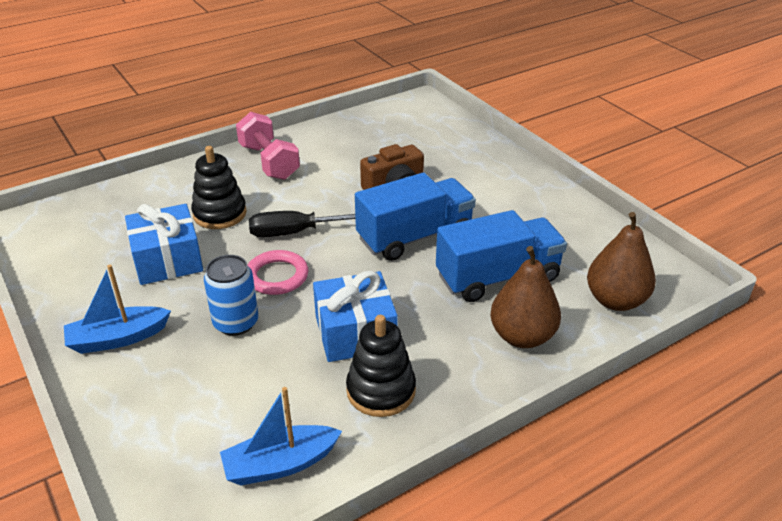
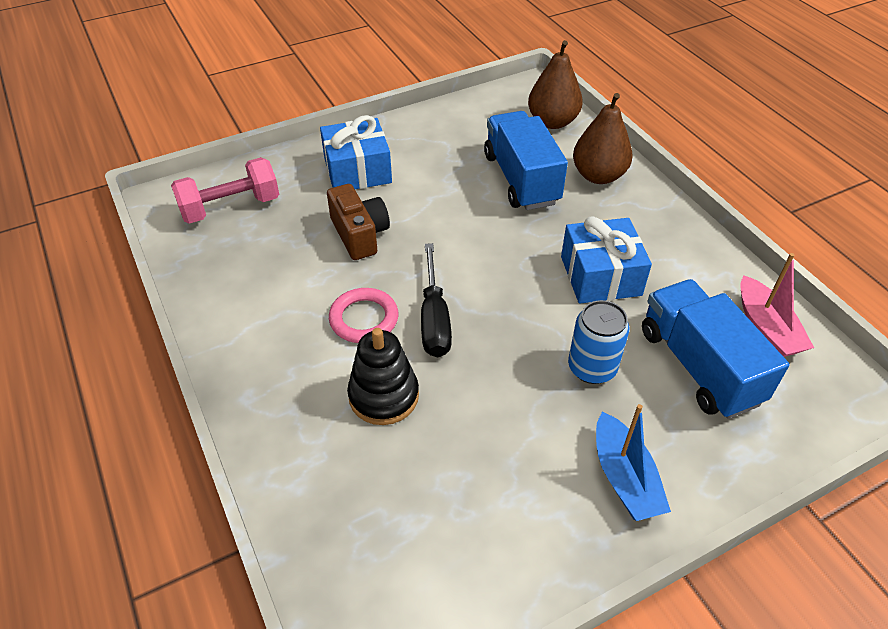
camera: 85 degrees left, 10 degrees up
blue gift [125,204,203,285] -> blue gift moved to [320,115,392,189]
blue boat [220,387,342,485] -> pink boat [740,253,814,357]
pink dumbbell [236,112,300,180] -> pink dumbbell moved to [171,157,279,224]
pink ring [248,250,308,295] -> pink ring moved to [329,288,398,343]
black stacking toy [346,315,416,417] -> none
blue truck [355,173,476,261] -> blue truck moved to [642,279,789,419]

